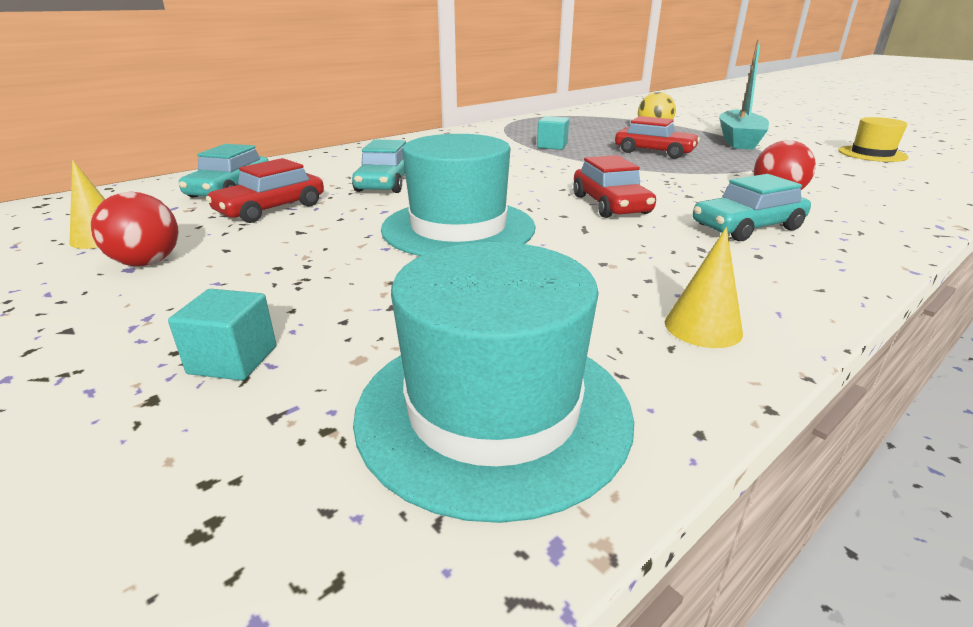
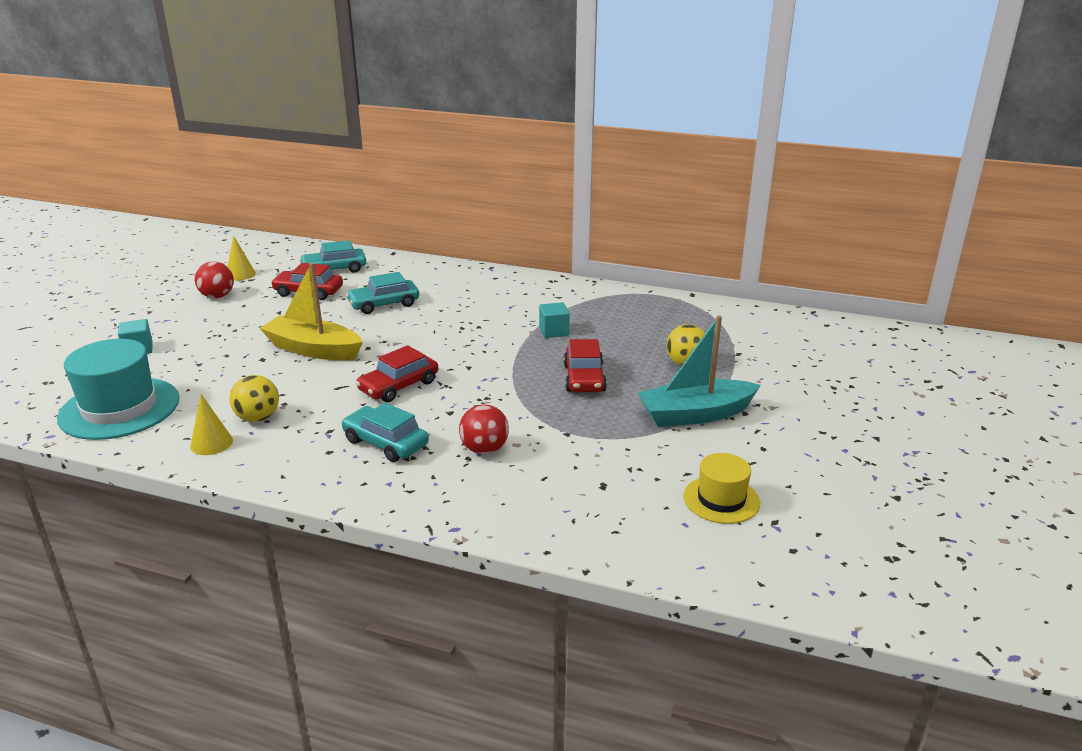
camera: 60 degrees right, 0 degrees up
turquoise hat [381,134,536,256] -> yellow boat [260,263,363,360]
none -> yellow ball [230,375,279,422]

